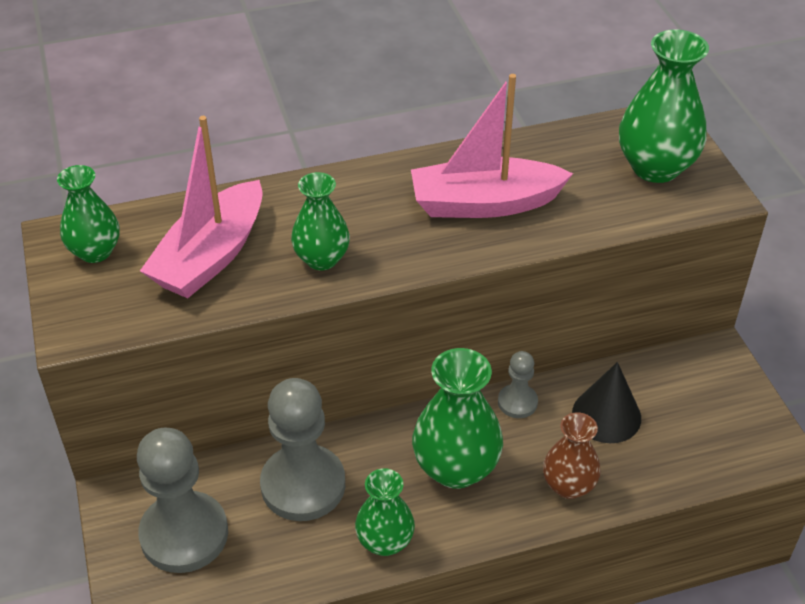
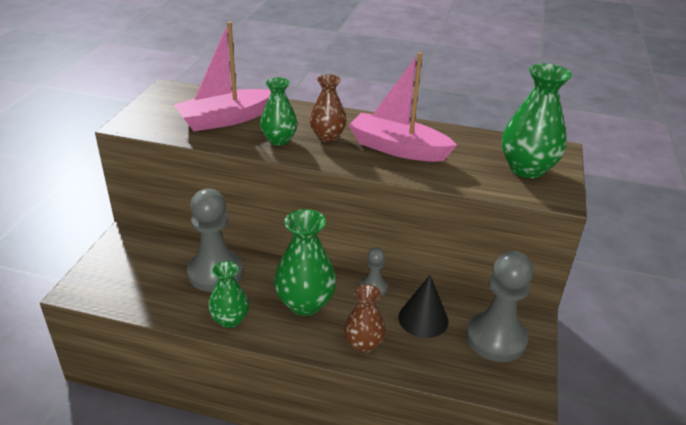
camera: 30 degrees right, 10 degrees down
green vase [57,165,120,263] -> none
grey pawn [137,428,228,573] -> grey pawn moved to [466,251,533,362]
none -> brown vase [310,74,346,142]

